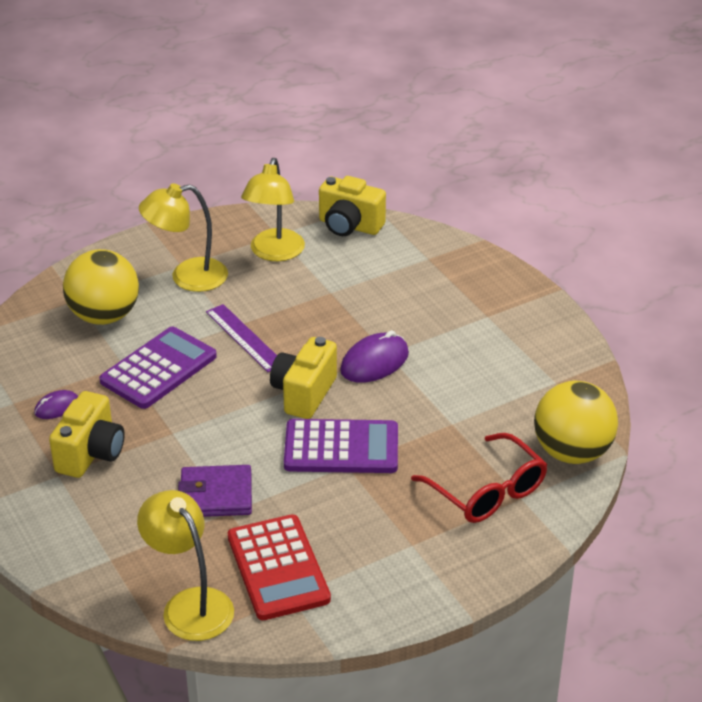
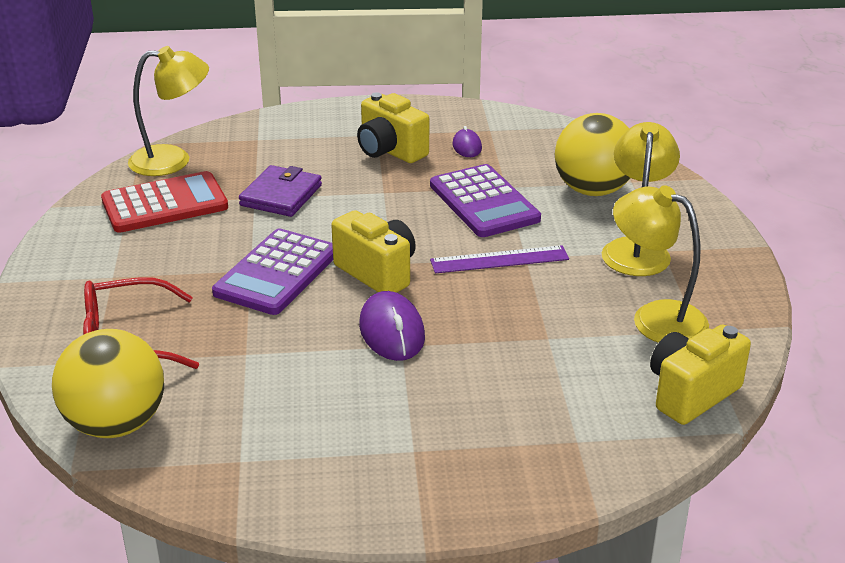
camera: 115 degrees right, 5 degrees down
red calculator [228,514,331,620] -> red calculator turned 150 degrees clockwise [101,171,228,233]

